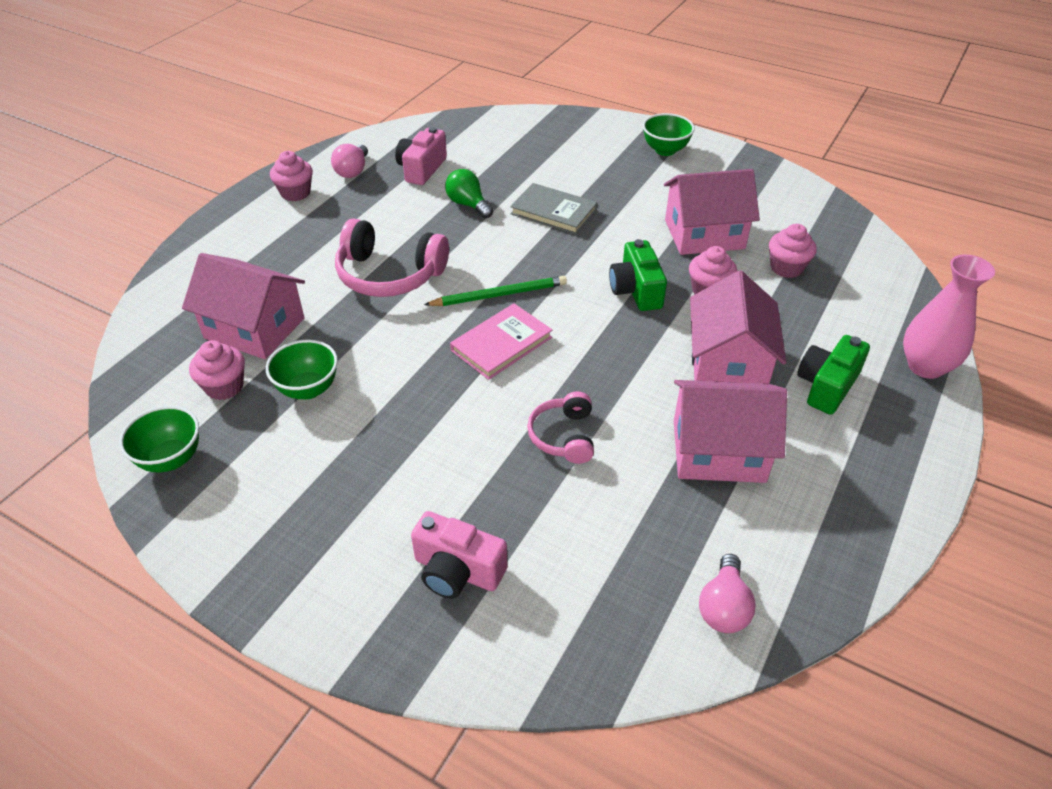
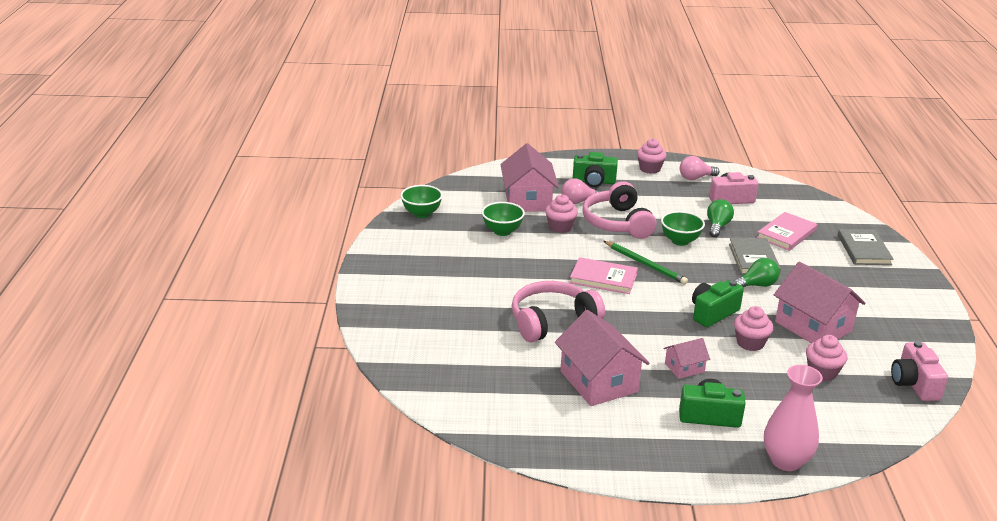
camera: 60 degrees right, 15 degrees down
pink cupcake [189,340,245,400] -> pink cupcake moved to [545,194,578,233]
pink camera [411,511,507,599] -> pink camera moved to [891,341,948,401]
pink headphones [527,391,594,464] -> pink headphones [512,281,605,342], size x1.71
green bowl [643,113,695,156] -> green bowl moved to [661,211,705,246]
pink house [690,270,786,384] -> pink house [663,338,710,379], size x0.50
pink light bulb [699,554,756,633] -> pink light bulb moved to [562,178,601,204]
none -> green camera [573,152,618,187]
none -> green light bulb [735,258,780,287]
none -> pink book [756,212,817,251]
none -> grey book [838,229,893,265]

